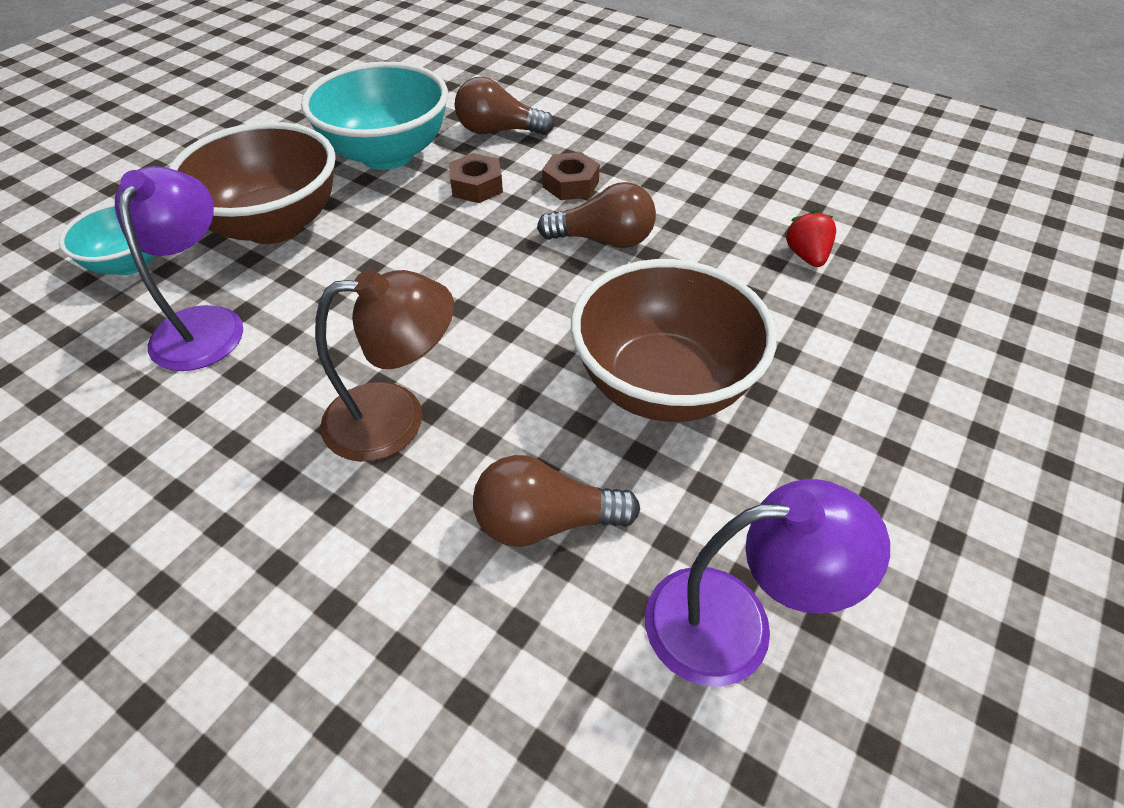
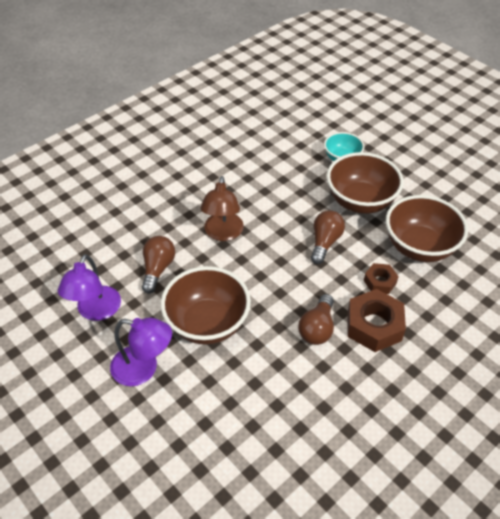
camera: 105 degrees right, 0 degrees up
purple lamp [115,166,243,371] -> purple lamp moved to [110,317,172,386]
turquoise bowl [301,62,448,170] -> brown bowl [386,195,468,262]
brown light bulb [455,77,555,135] -> brown light bulb moved to [311,210,345,264]
brown nut [542,152,600,200] -> brown nut [348,289,406,352], size x1.77
red strawberry [784,210,836,267] -> none

